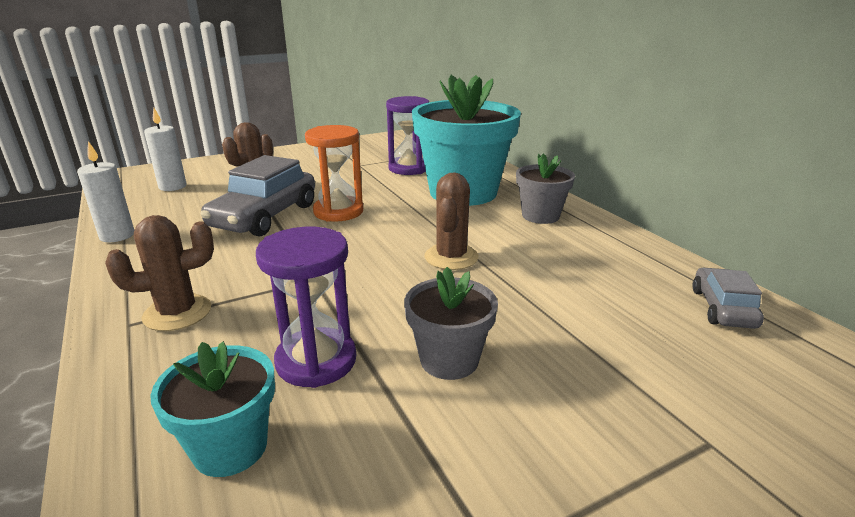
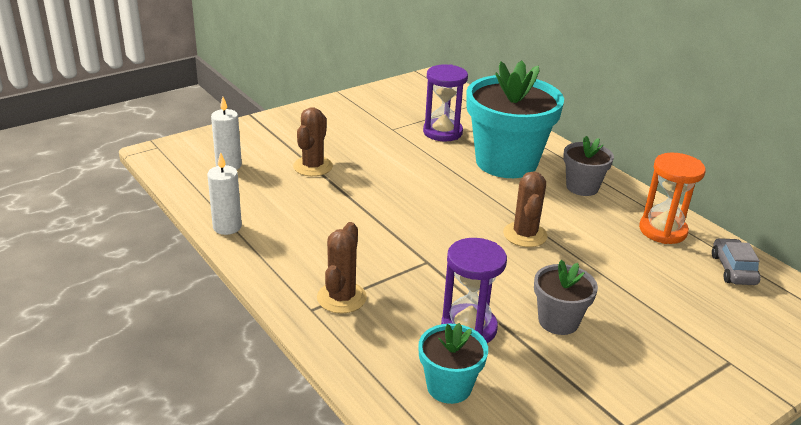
camera: 10 degrees left, 5 degrees up
brown cactus [105,215,214,331] -> brown cactus turned 45 degrees counterclockwise [317,222,367,314]
grey car [200,155,315,237] -> none
orange hourglass [305,125,363,222] -> orange hourglass moved to [639,153,706,244]

